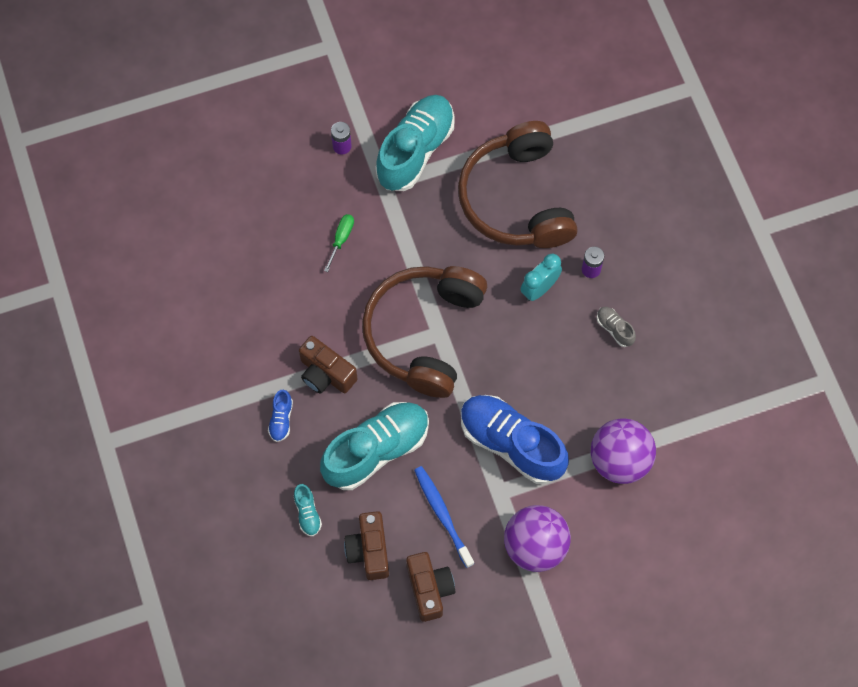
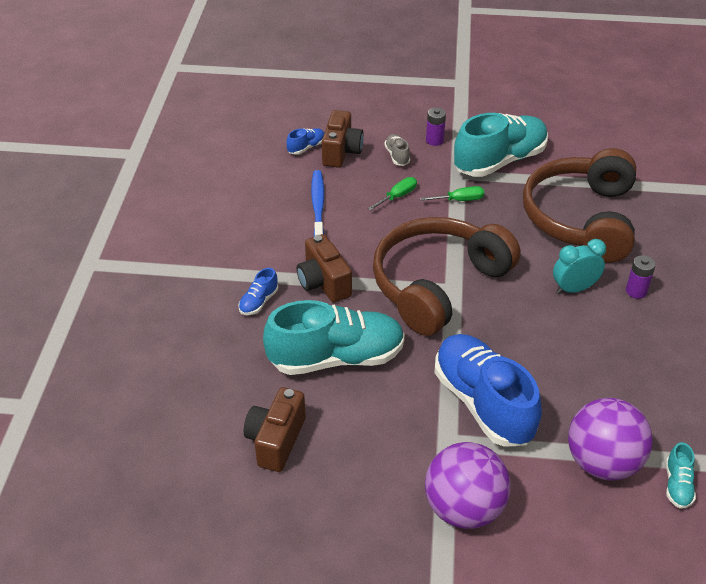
camera: 25 degrees right, 25 degrees down
turquoise shoe [294,484,322,537] -> turquoise shoe moved to [666,442,696,509]
brown camera [406,552,455,622] -> brown camera moved to [322,110,364,168]
blue toothbrush [414,466,474,568] -> blue toothbrush moved to [311,170,324,236]
grey shoe [597,307,636,347] -> grey shoe moved to [384,134,410,166]
none -> blue shoe [286,128,324,155]
none -> green screwdriver [420,186,484,201]

